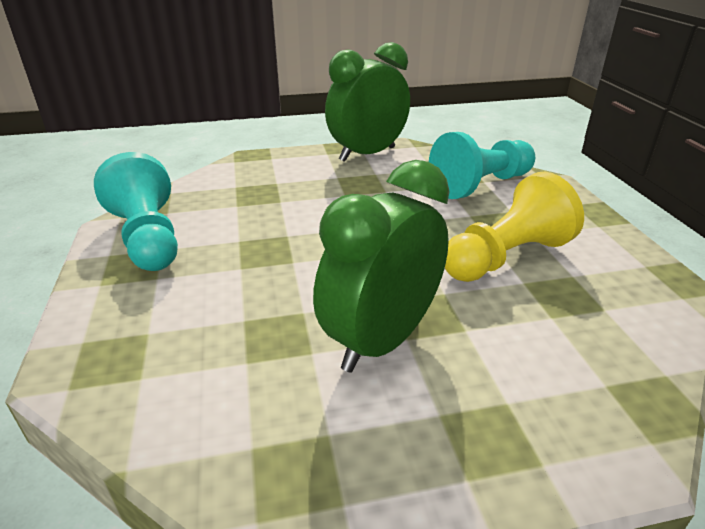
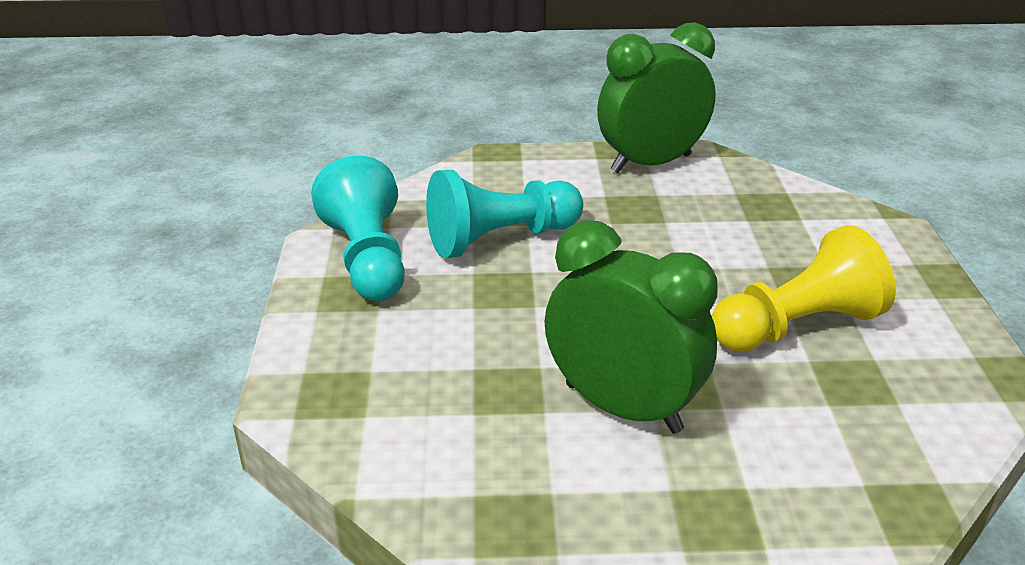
camera: 10 degrees right, 0 degrees up
green clock [313,160,450,373] -> green clock turned 75 degrees clockwise [544,220,718,434]
turquoise pawn [429,132,535,199] -> turquoise pawn moved to [426,170,583,258]

